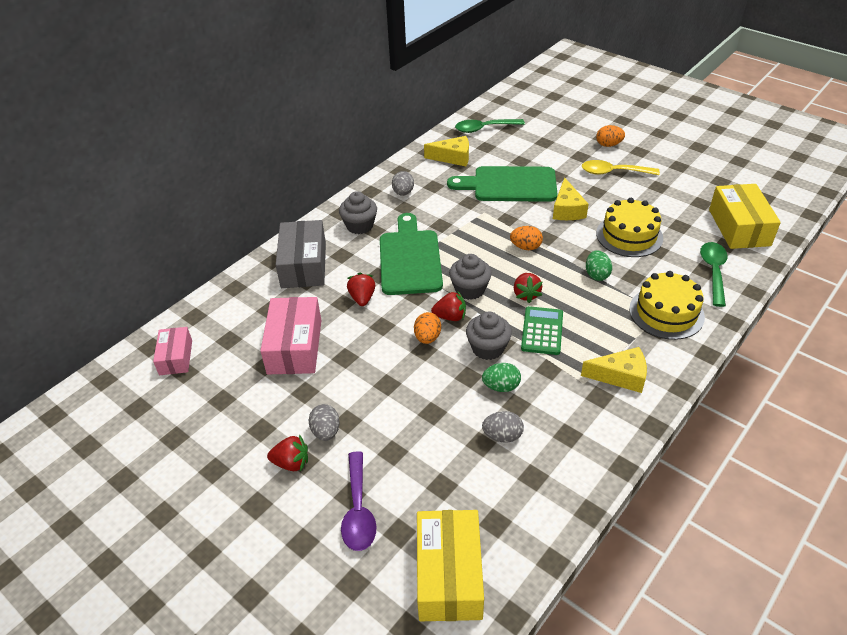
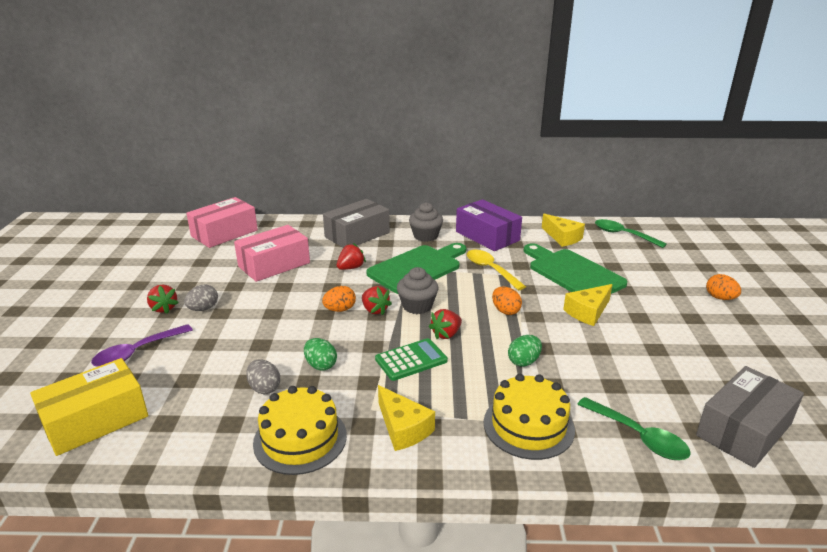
camera: 50 degrees right, 15 degrees down
pink box [153,327,192,375] -> pink box [186,197,258,248], size x1.67
grey egg [392,171,414,196] -> purple box [456,199,522,251]
grey cupcake [466,312,512,360] -> none
yellow spoon [582,160,660,175] -> yellow spoon moved to [467,250,526,290]
yellow cake [596,198,663,257] -> yellow cake moved to [253,386,347,475]
green spoon [700,242,727,307] -> green spoon turned 75 degrees clockwise [577,397,691,460]
yellow box [709,184,781,249] -> grey box [696,366,804,468]

